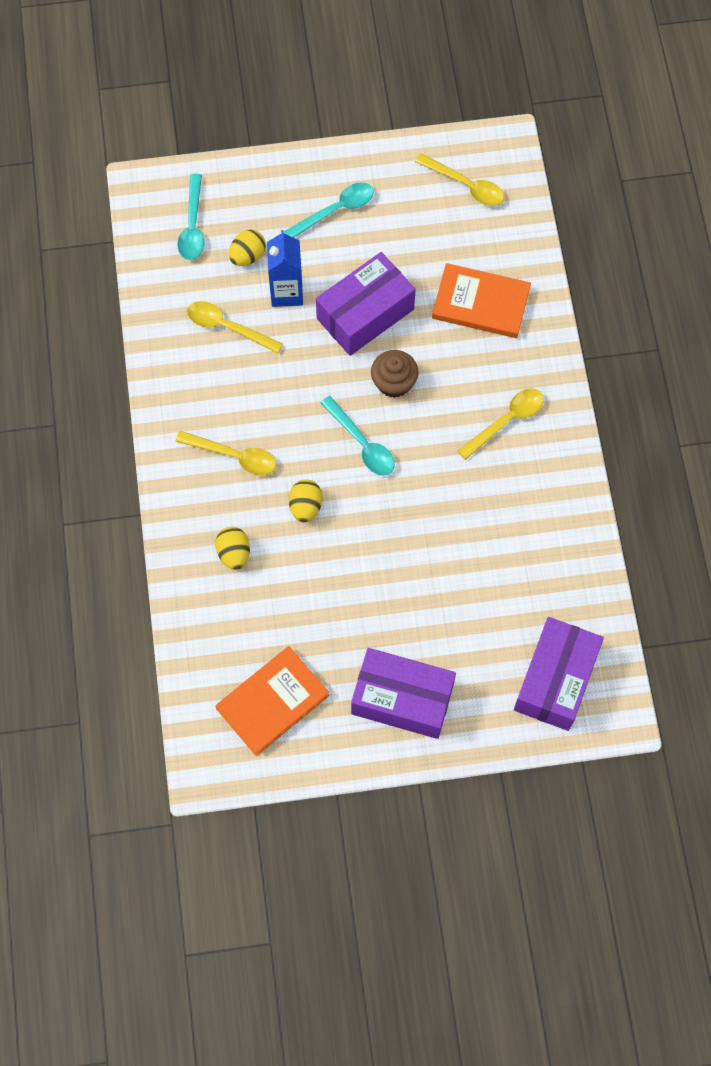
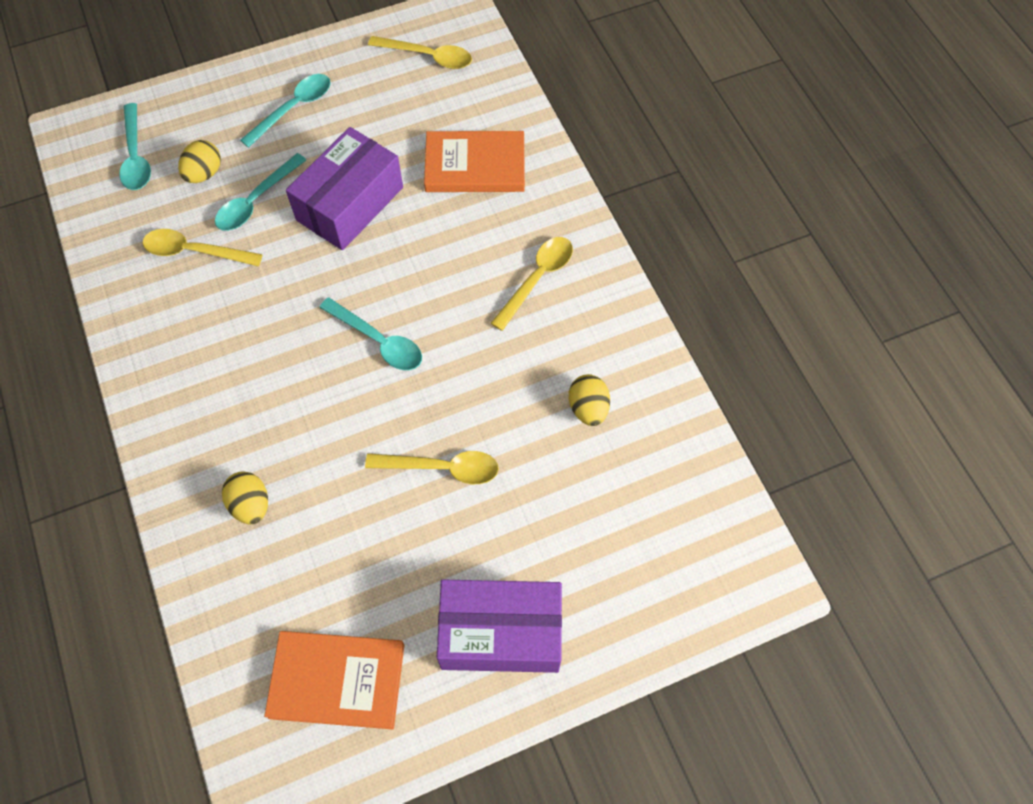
camera: 15 degrees left, 5 degrees down
yellow spoon [175,431,277,475] -> yellow spoon moved to [365,451,499,484]
orange book [215,646,330,756] -> orange book turned 60 degrees clockwise [264,631,404,730]
blue carton [267,230,303,307] -> turquoise spoon [215,153,306,231]
yellow egg [289,480,322,522] -> yellow egg moved to [569,374,610,426]
brown cupcake [371,350,419,398] -> none
purple box [514,617,604,731] -> none

